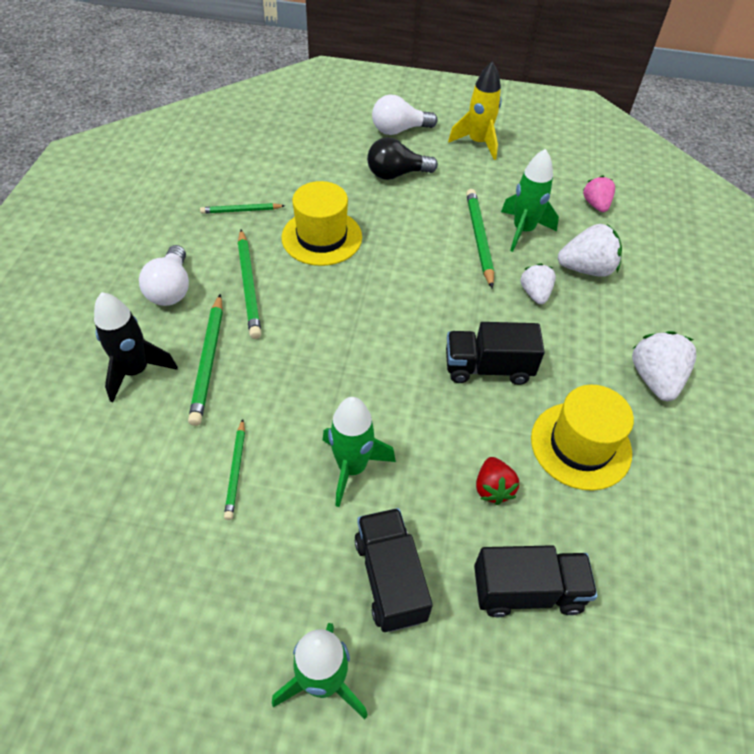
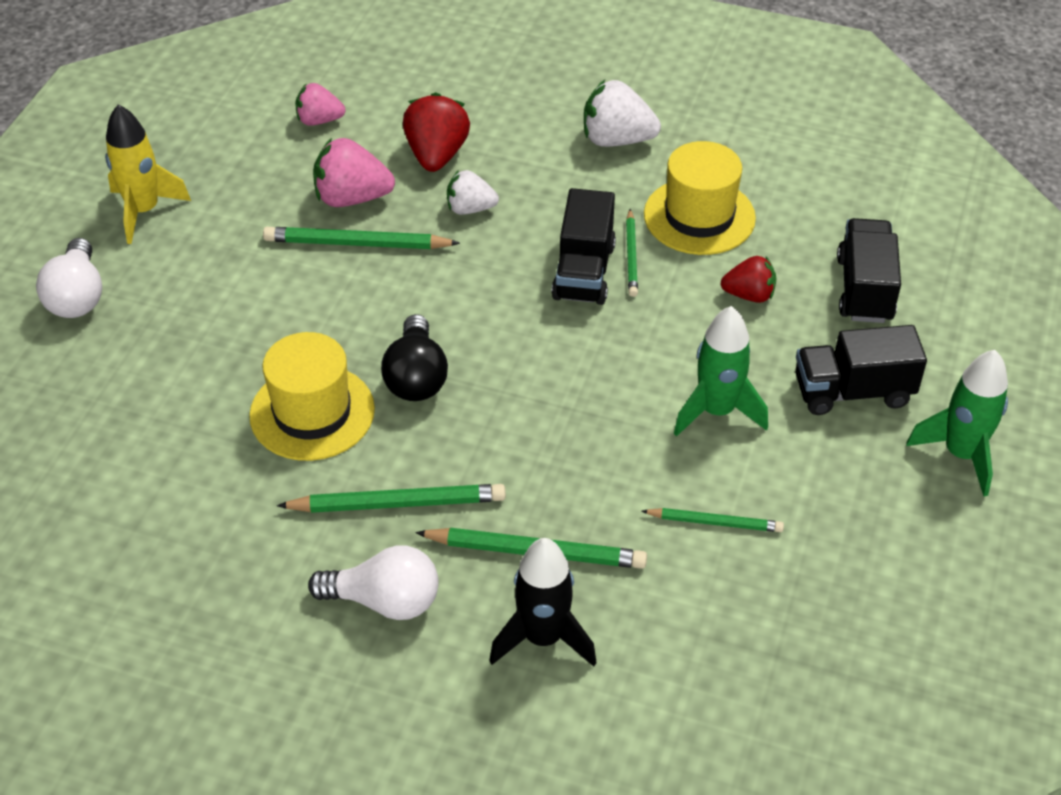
camera: 80 degrees left, 5 degrees down
green pencil [200,203,285,214] -> green pencil moved to [626,209,638,297]
black light bulb [367,137,438,180] -> black light bulb moved to [381,314,448,401]
green rocket [501,149,559,252] -> pink strawberry [313,138,395,207]
white strawberry [558,224,622,277] -> red strawberry [403,92,470,172]

